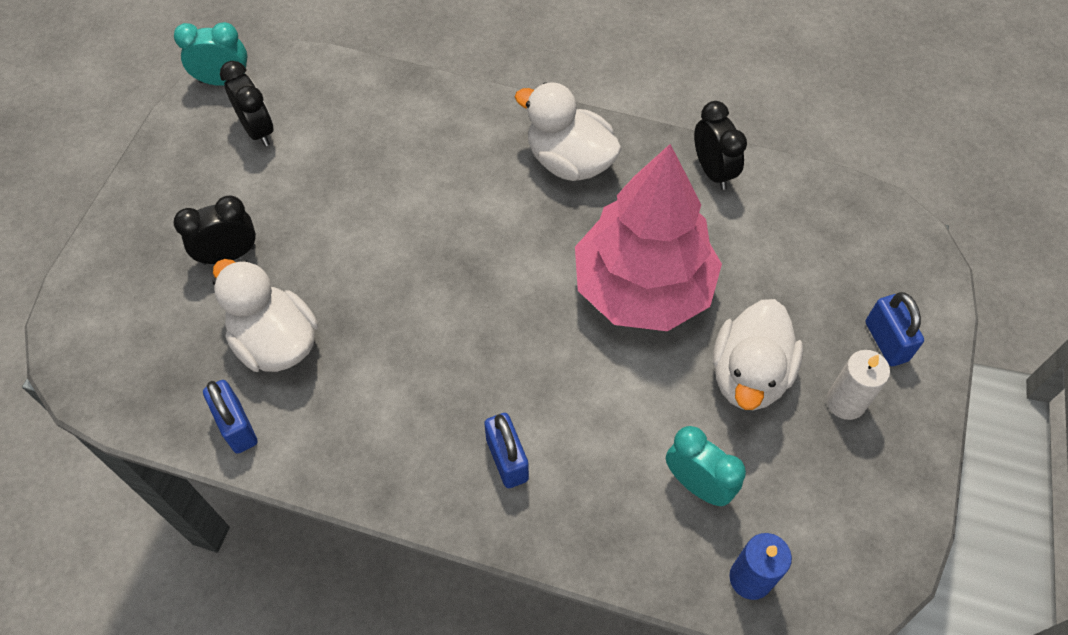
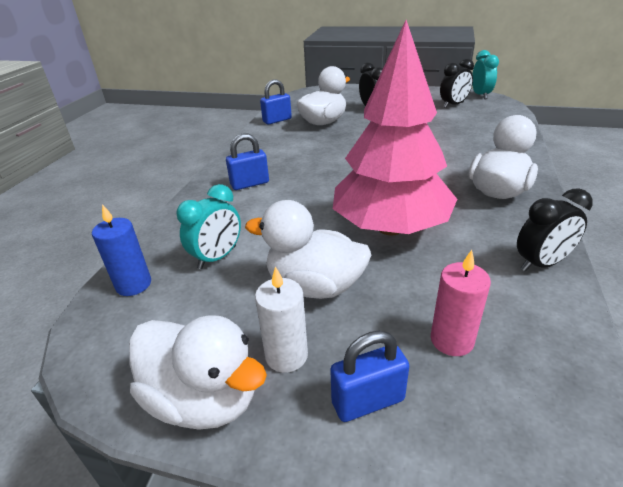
camera: 90 degrees right, 25 degrees down
none -> white duck [129,316,267,430]
none -> pink candle [431,250,491,356]

